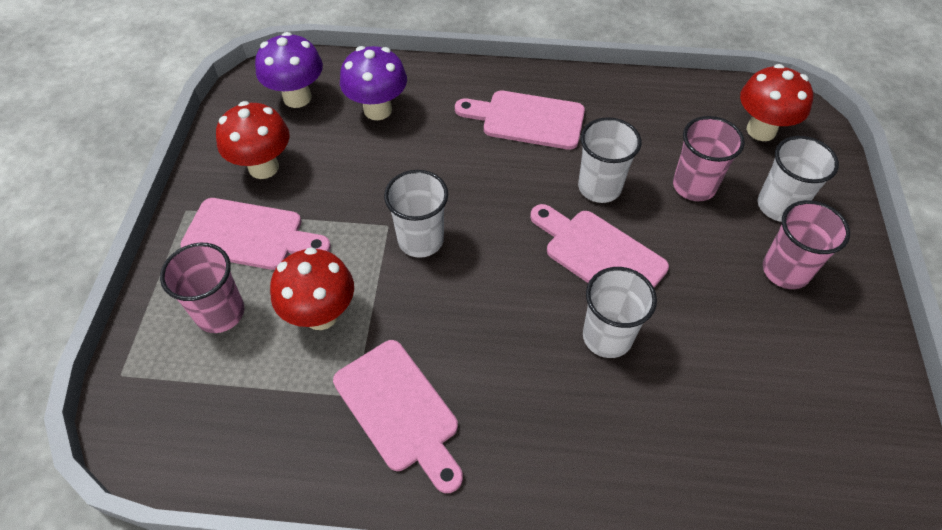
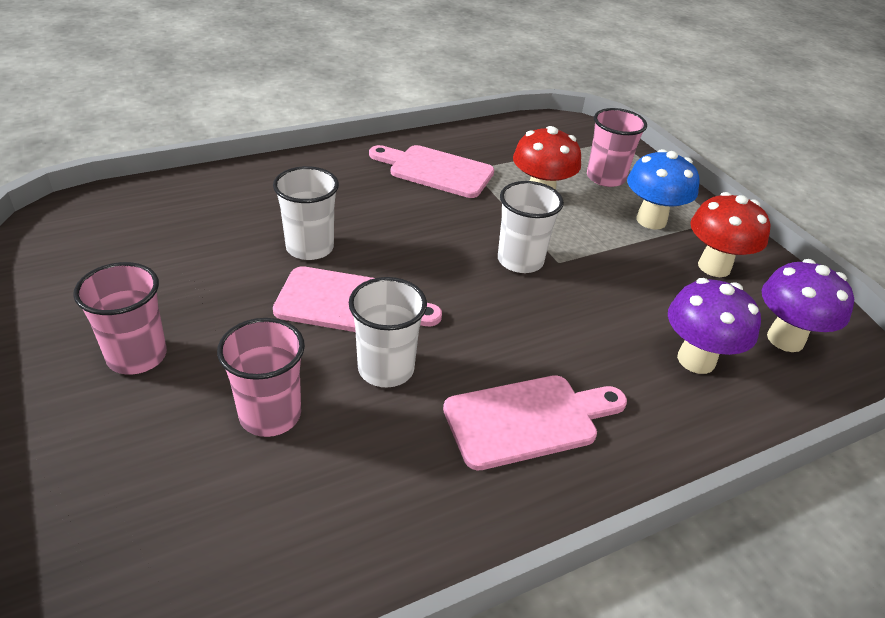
camera: 145 degrees right, 15 degrees down
pink cutting board [180,198,331,270] -> blue mushroom [627,149,699,230]
red mushroom [740,64,813,141] -> none
white cup [757,136,839,222] -> none

